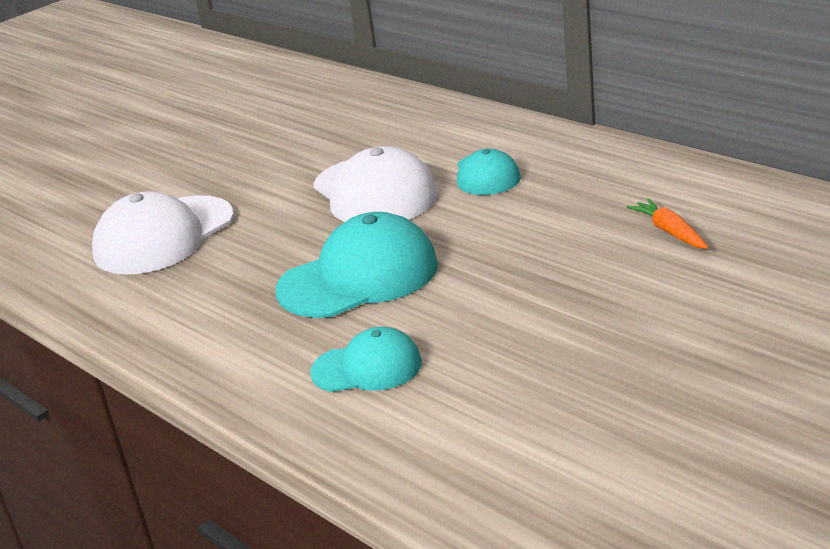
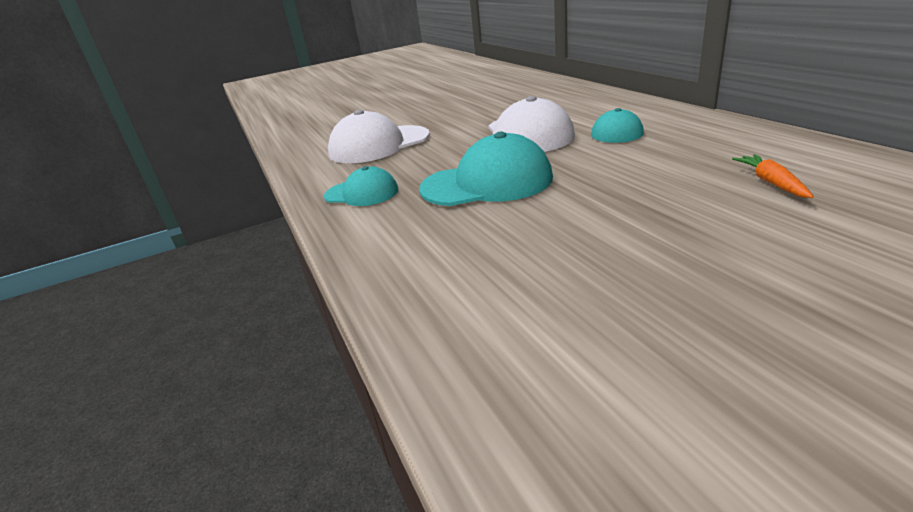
camera: 20 degrees right, 0 degrees up
turquoise cap [310,327,422,392] -> turquoise cap moved to [324,166,398,206]

